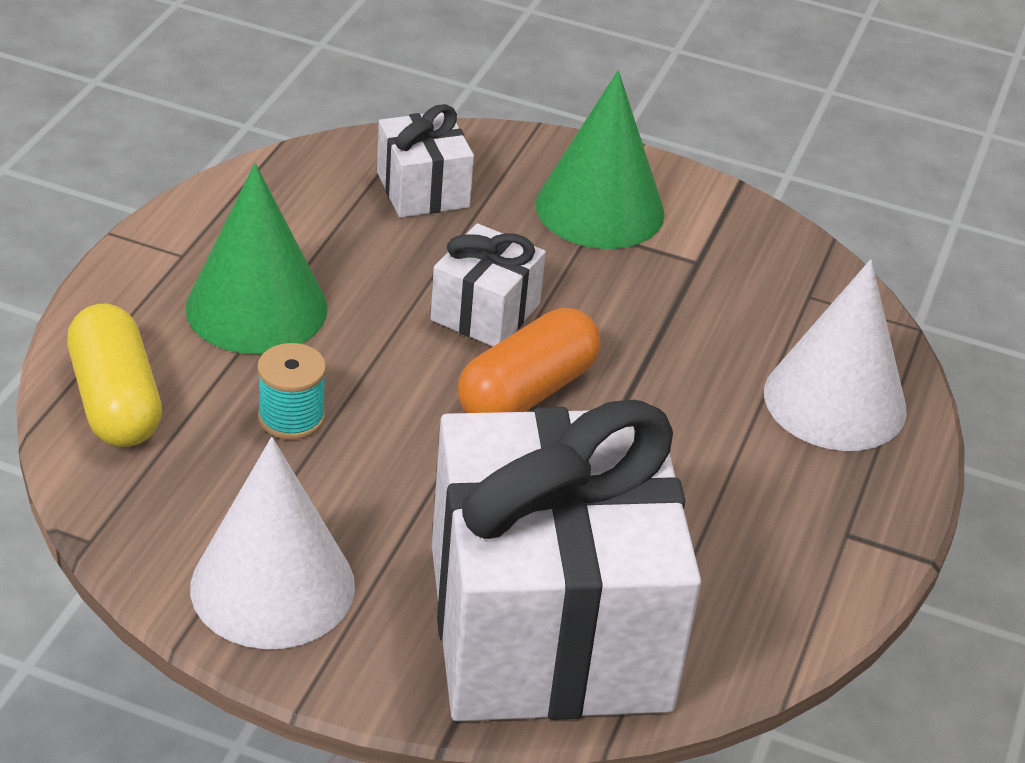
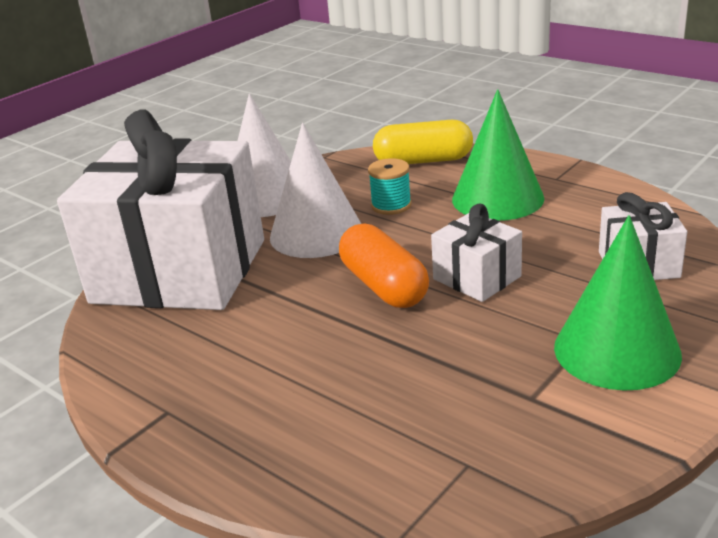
camera: 115 degrees right, 10 degrees down
white cone [764,259,907,451] -> white cone moved to [270,123,361,258]

